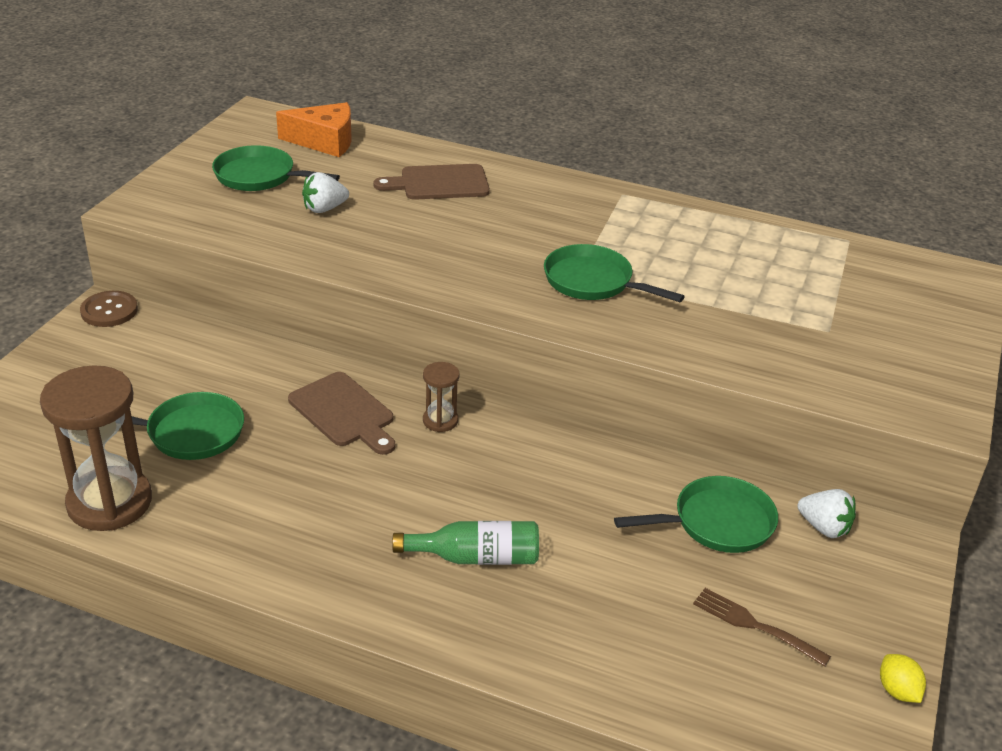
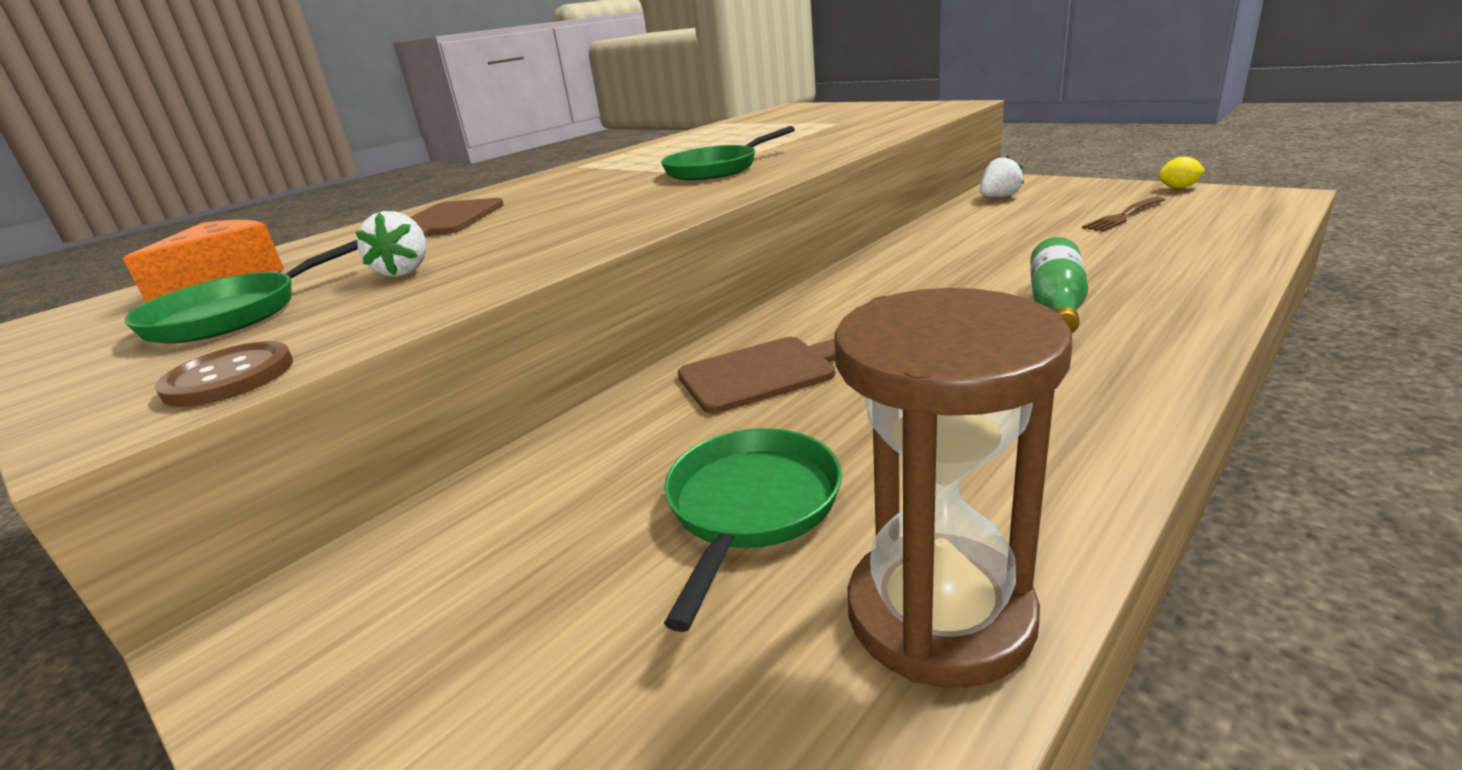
camera: 65 degrees left, 10 degrees down
brown button [80,291,138,327] -> brown button moved to [155,341,293,407]
brown hourglass [423,362,460,432] -> none
green pan [614,476,778,553] -> none

